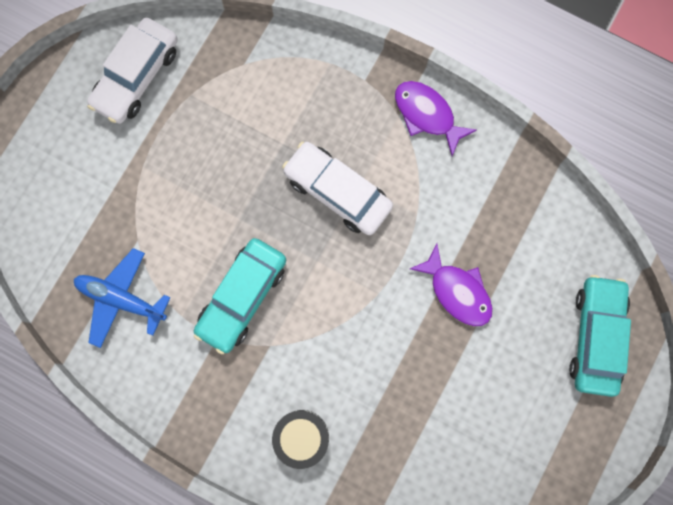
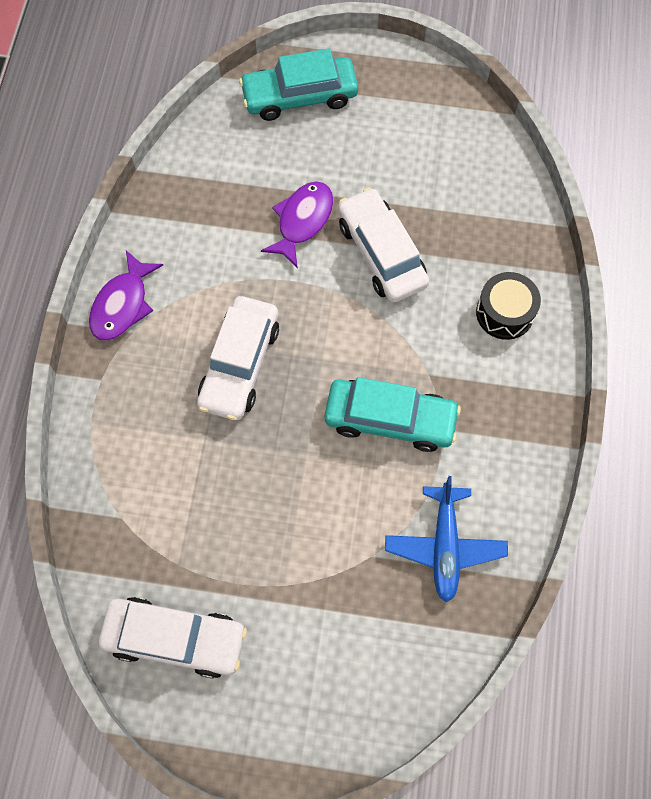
camera: 110 degrees left, 10 degrees down
none -> white car [338,187,429,303]

